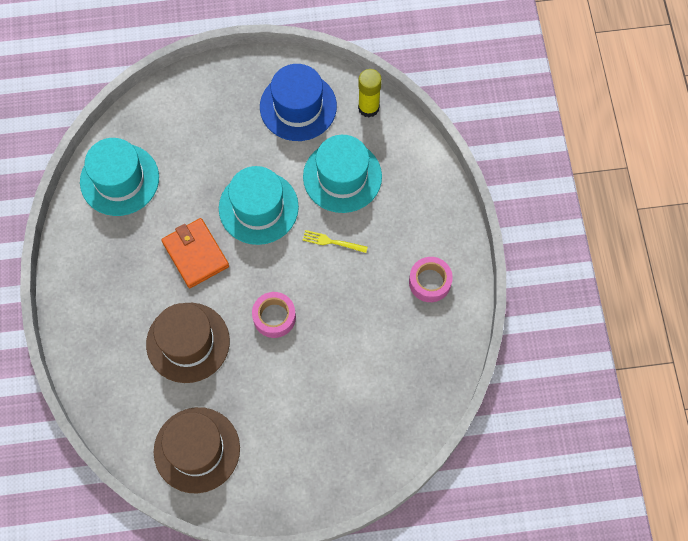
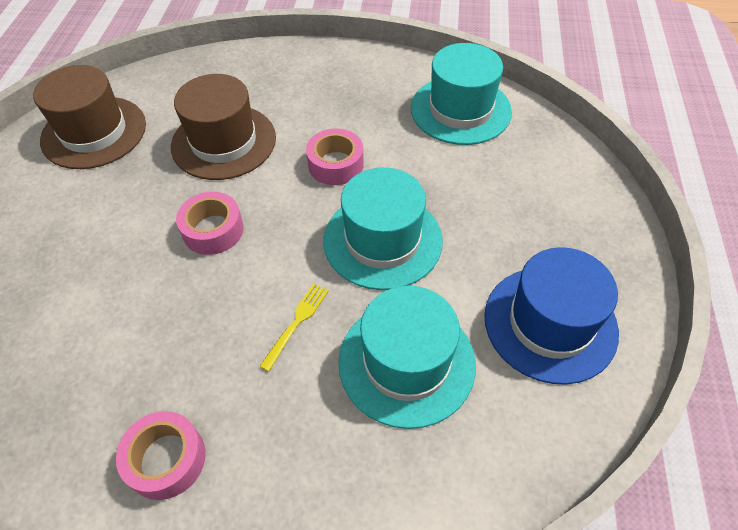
camera: 105 degrees right, 15 degrees down
orange wallet [161,218,229,288] -> pink tape [306,129,364,185]
yellow glue stick [358,69,382,117] -> none

